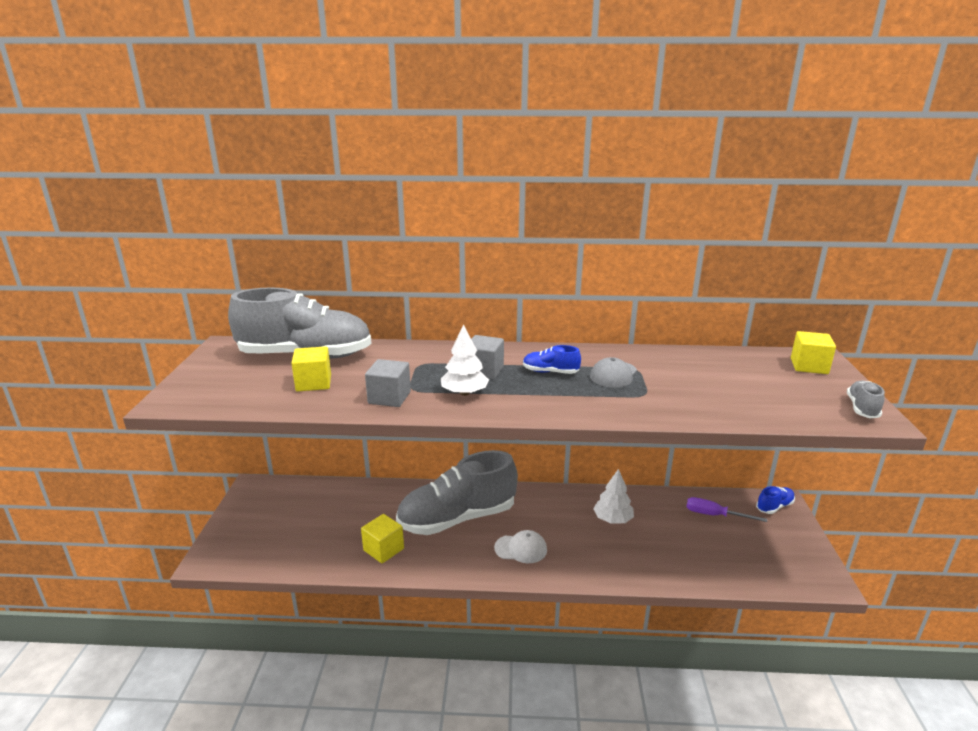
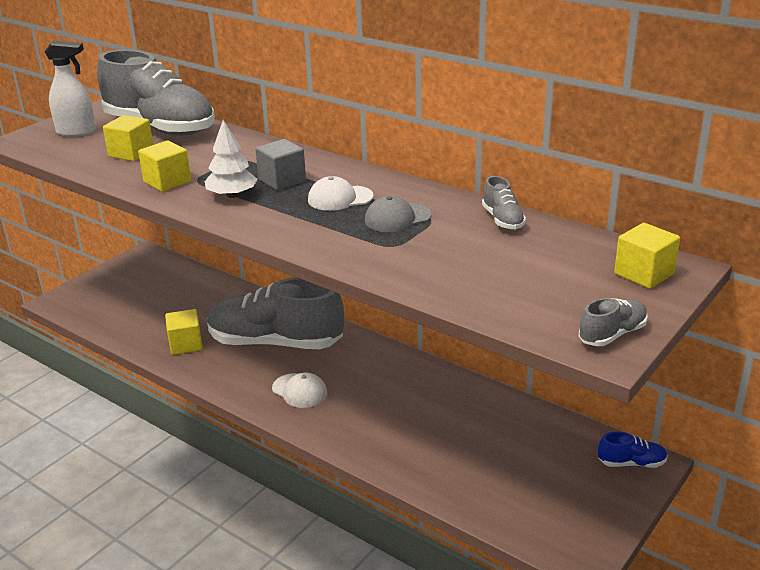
camera: 35 degrees right, 5 degrees up
grey cube [365,359,411,407] -> yellow cube [138,140,191,192]
blue shoe [523,345,581,374] -> white cap [308,176,374,211]
white tree [593,469,634,524] -> none
purple screwdriver [686,497,767,522] -> none
none -> white spray bottle [44,40,96,137]
none -> grey shoe [482,176,526,230]

